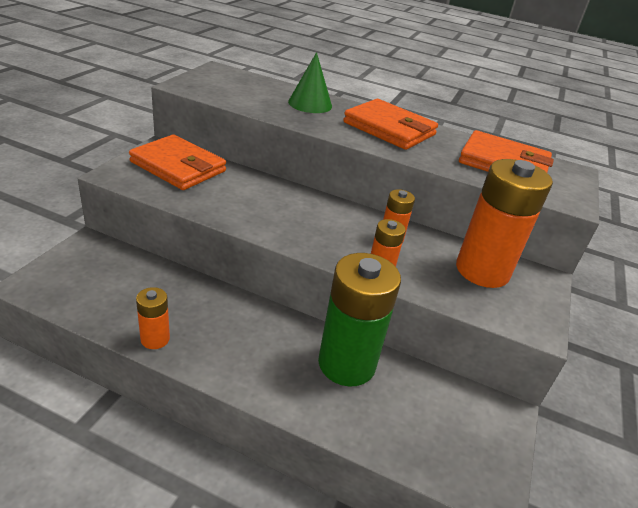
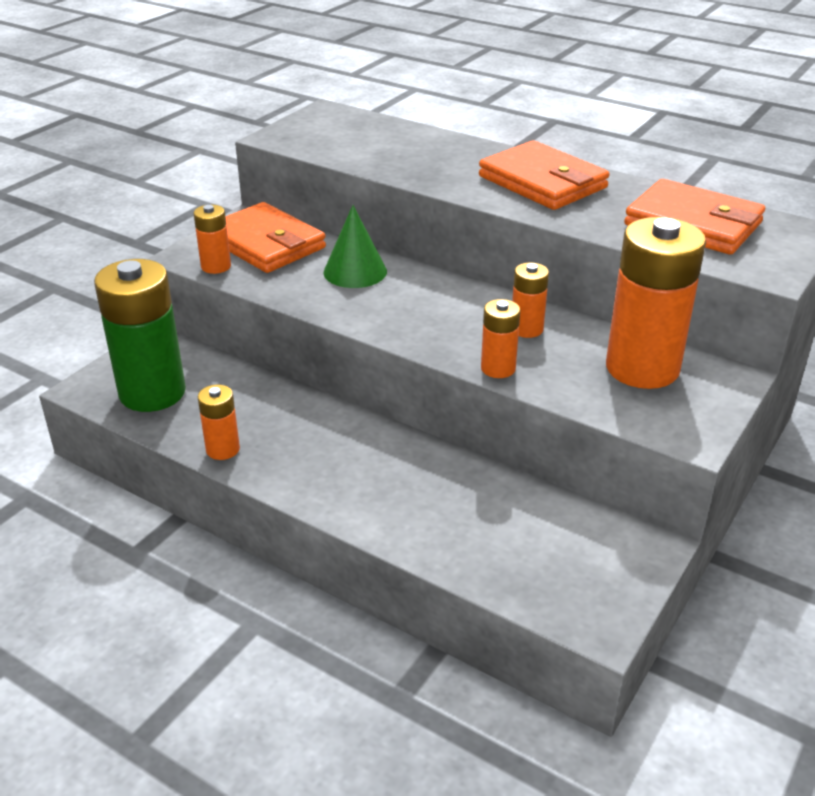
camera: 15 degrees right, 0 degrees up
green cone [288,52,332,113] -> green cone moved to [324,205,387,288]
green battery [318,253,401,387] -> green battery moved to [94,259,186,412]
none -> orange battery [194,205,231,274]

